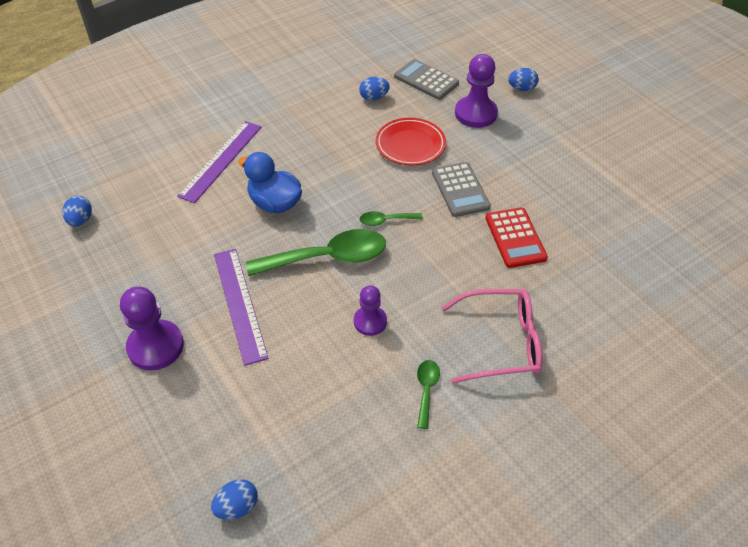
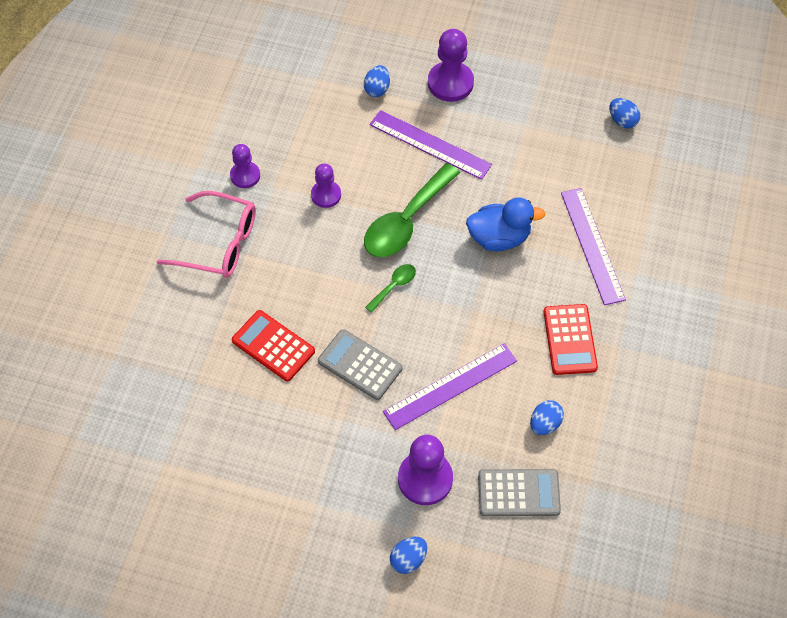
camera: 140 degrees right, 10 degrees up
blue egg [211,479,258,520] -> blue egg moved to [364,65,390,97]
red plate [376,118,446,166] -> purple ruler [383,343,517,430]
green spoon [417,360,440,429] -> purple pawn [230,144,260,188]
pink glasses [441,289,543,384] -> pink glasses turned 120 degrees counterclockwise [157,191,256,278]
none -> red calculator [544,304,598,375]

